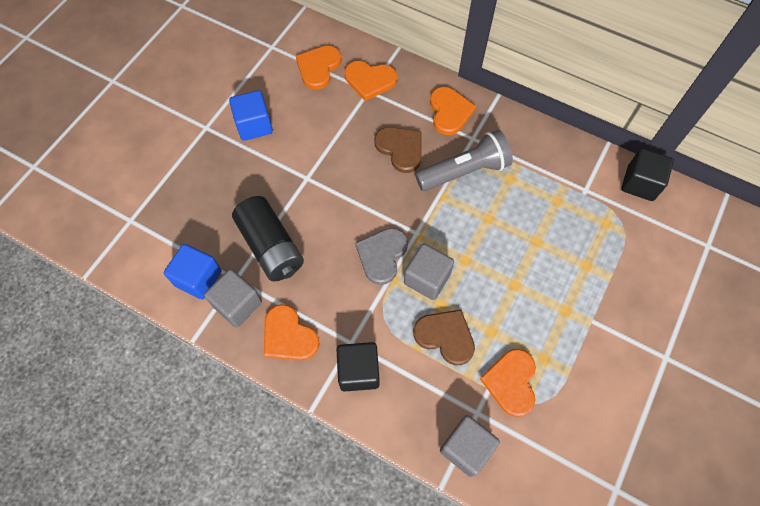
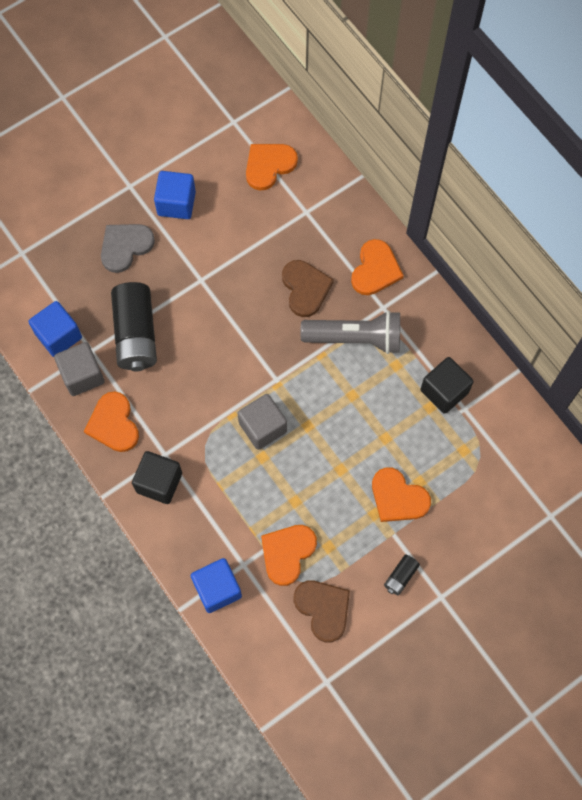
camera: 25 degrees right, 5 degrees up
orange heart [345,61,397,101] -> orange heart moved to [372,467,431,522]
grey heart [355,228,408,285] -> grey heart moved to [101,224,155,273]
brown heart [413,310,475,365] -> brown heart moved to [294,581,350,642]
grey cube [440,415,500,477] -> blue cube [191,558,242,613]
black cube [621,148,674,201] -> black cube moved to [420,357,474,414]
none -> black battery [384,554,420,595]

